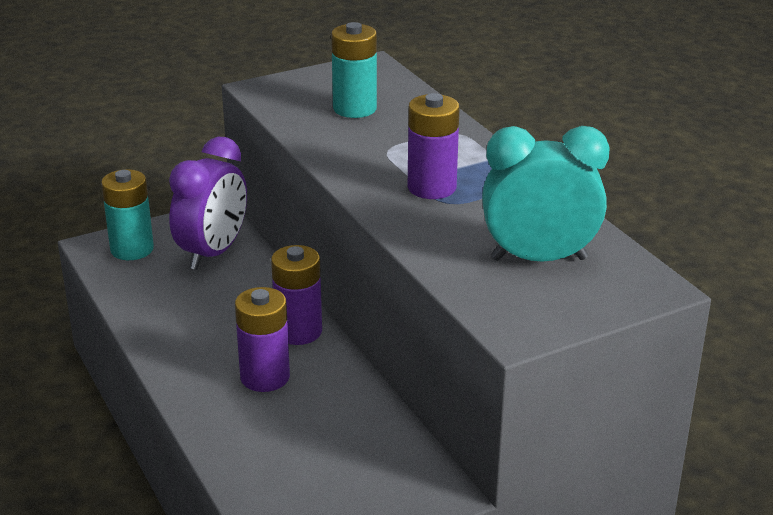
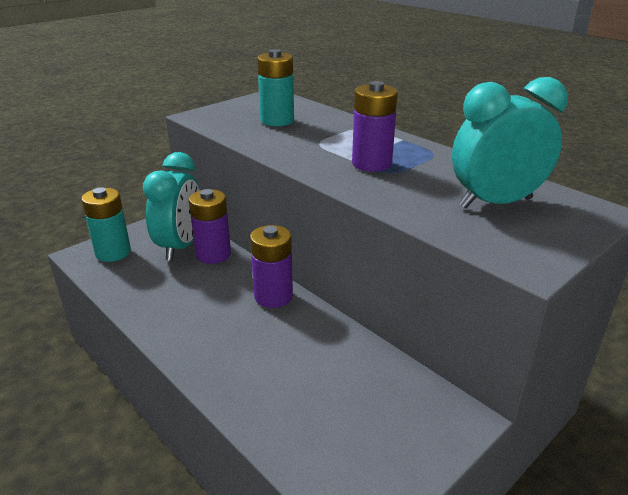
camera: 15 degrees left, 0 degrees up
purple clock [169,137,247,270] -> turquoise clock [143,152,200,261]
purple battery [235,287,290,392] -> purple battery moved to [189,189,231,264]

